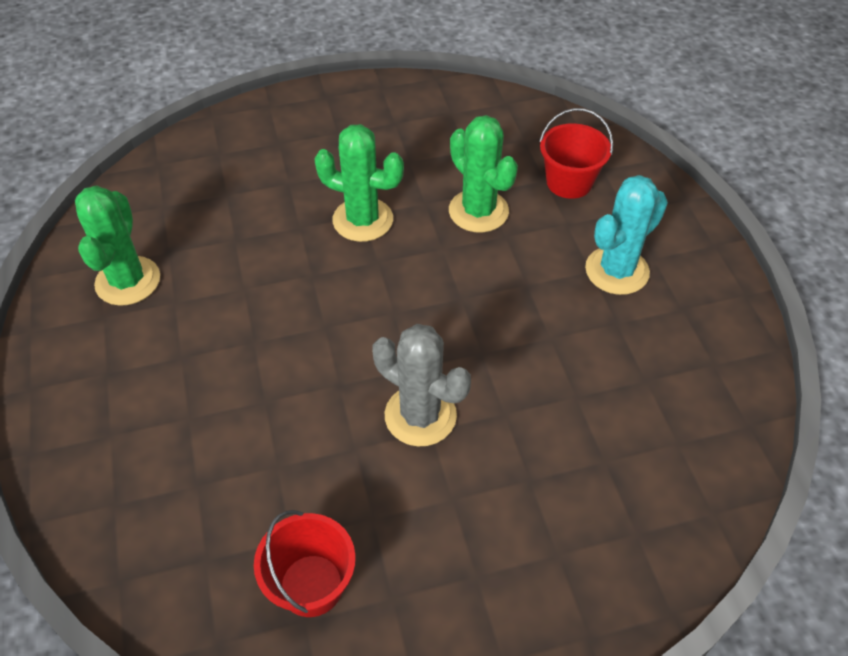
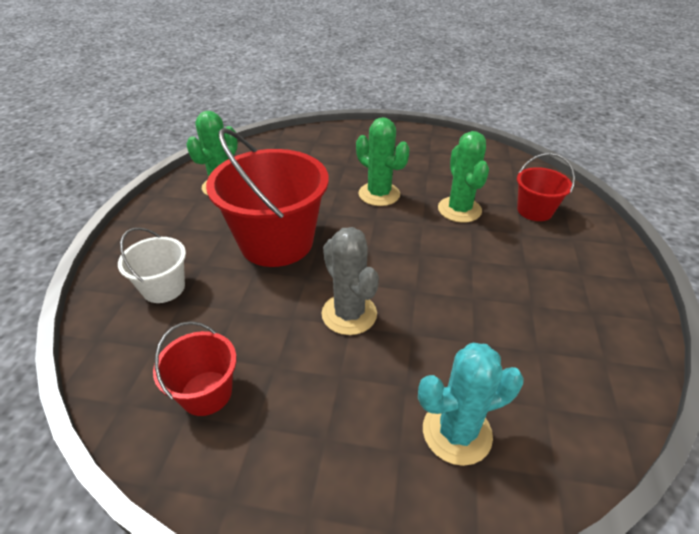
camera: 25 degrees right, 10 degrees down
turquoise cactus [585,175,668,295] -> turquoise cactus moved to [418,343,524,466]
none -> white bucket [118,227,186,303]
none -> red bucket [206,128,328,267]

